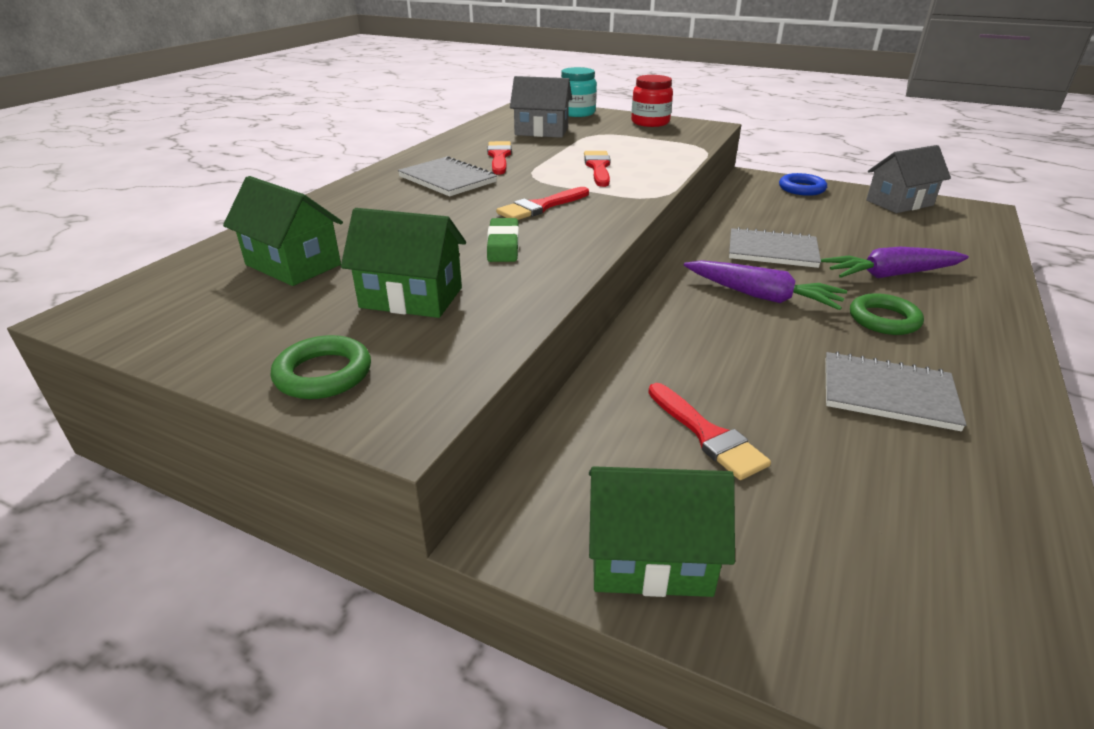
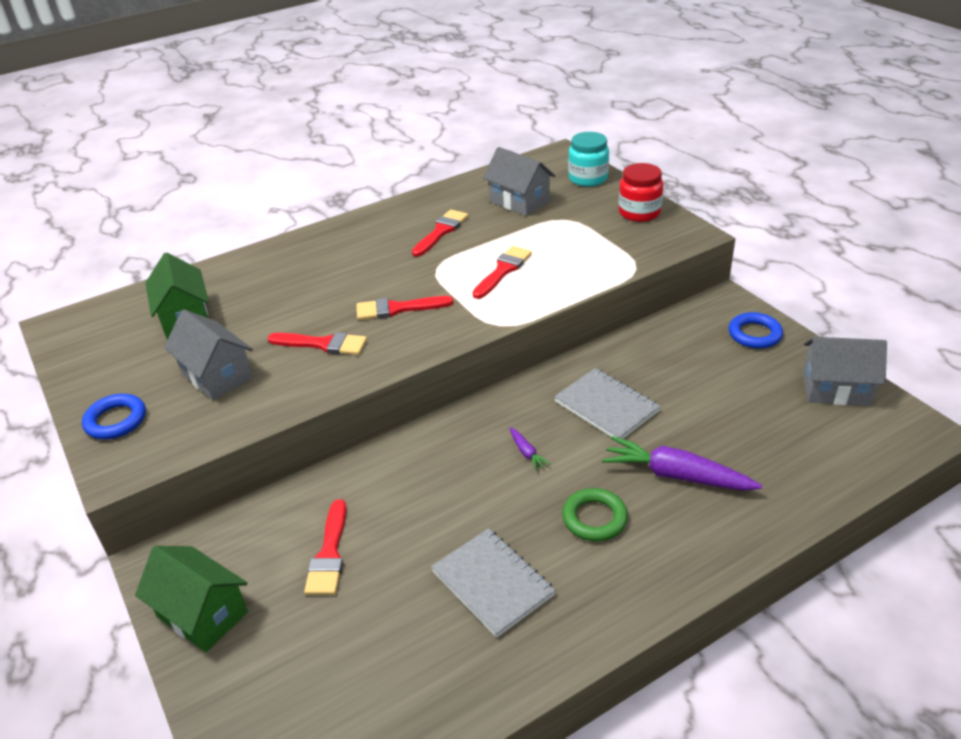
camera: 35 degrees right, 5 degrees up
green ring [271,335,371,399] -> blue ring [82,394,146,439]
green house [341,208,466,318] -> grey house [164,310,253,400]
grey notebook [398,156,497,196] -> none
green eraser [487,218,519,262] -> red brush [268,332,367,355]
purple carrot [684,260,847,310] -> purple carrot [510,427,551,471], size x0.44

